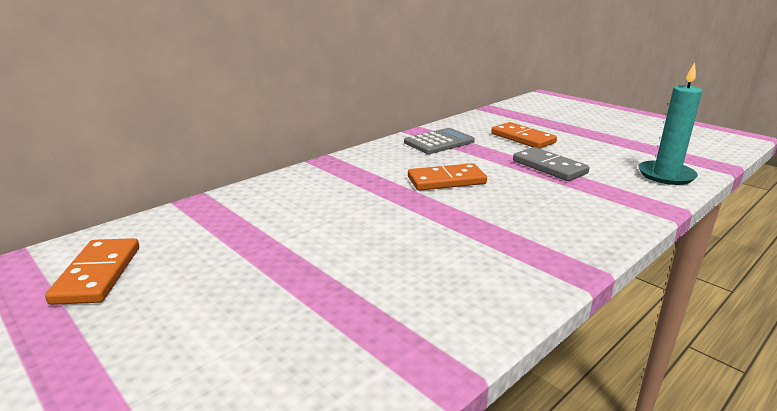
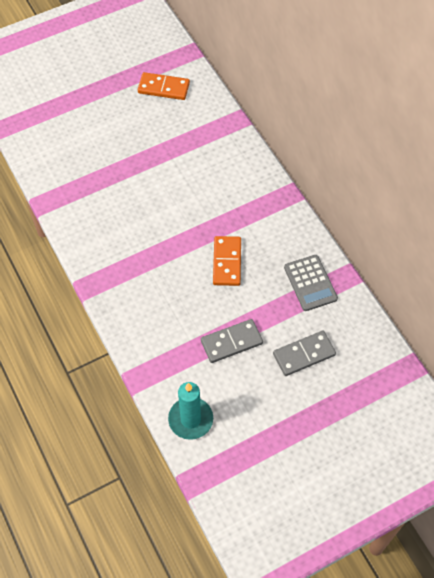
camera: 105 degrees right, 35 degrees up
orange domino [491,122,557,149] -> grey domino [273,331,336,376]

